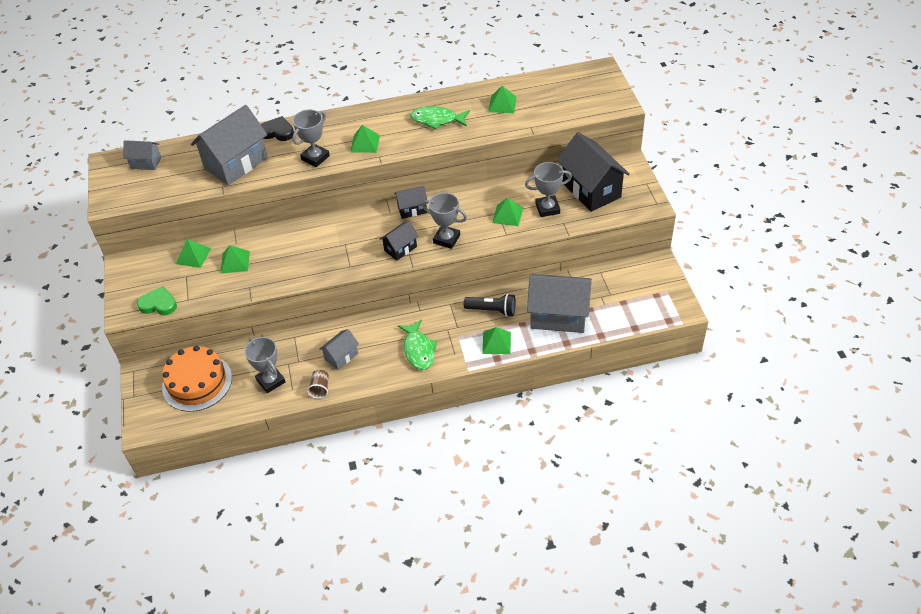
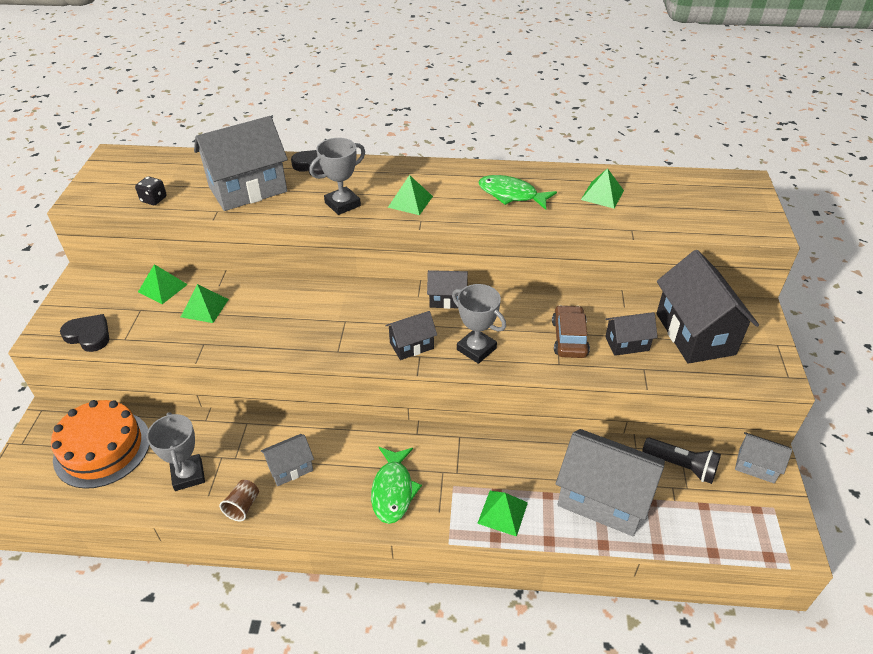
camera: 15 degrees right, 5 degrees down
grey house [123,140,161,170] -> grey house moved to [735,432,793,484]
green heart [137,286,177,315] -> black heart [60,314,109,352]
black flashlight [464,294,516,317] -> black flashlight moved to [642,437,721,484]
green pyramid [492,198,523,226] -> brown car [552,305,590,358]
grey trophy [525,162,572,217] -> black house [605,312,658,356]
none -> black dice [135,176,167,205]

